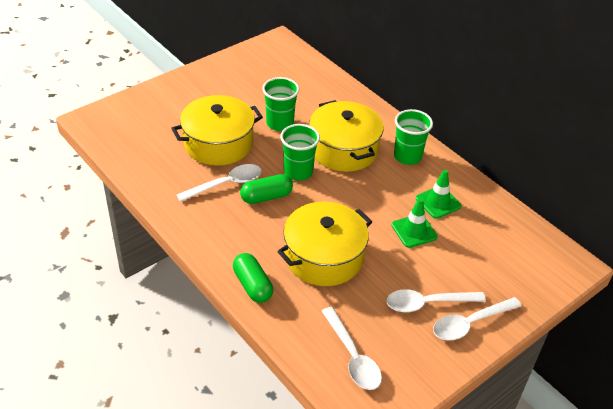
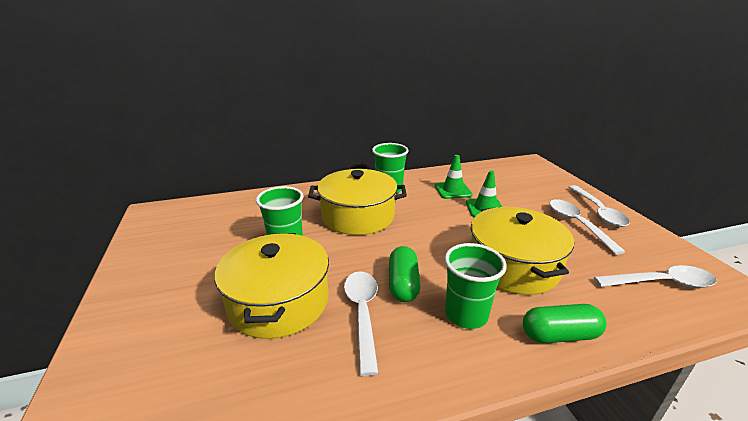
camera: 65 degrees left, 15 degrees down
green cup [280,124,320,181] -> green cup moved to [444,243,507,329]
white spoon [386,289,486,312] -> white spoon turned 150 degrees clockwise [549,199,626,255]

